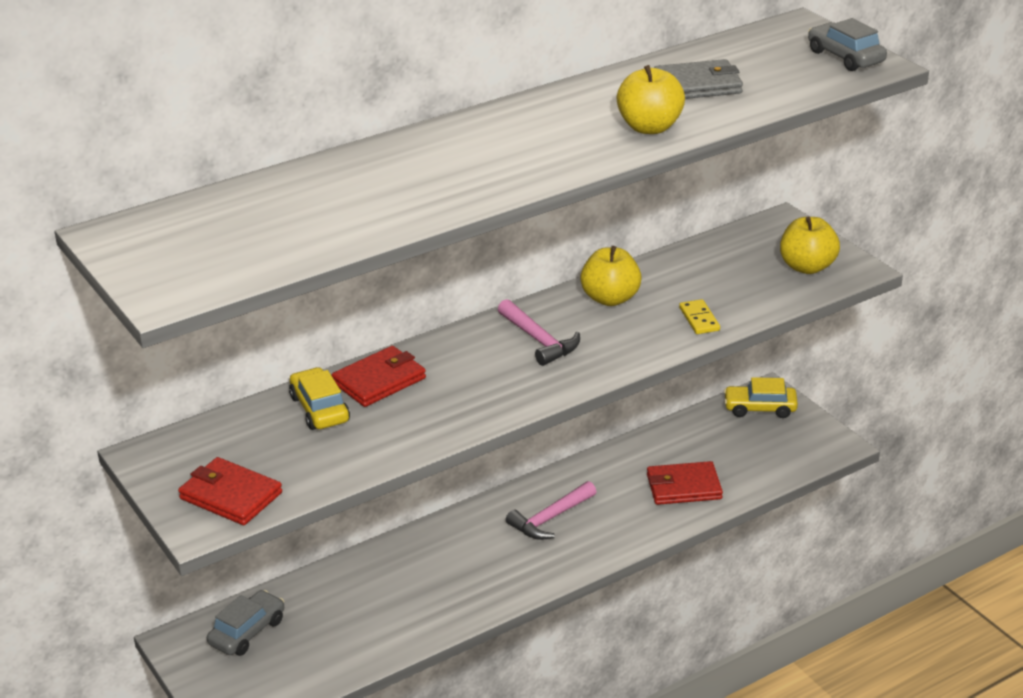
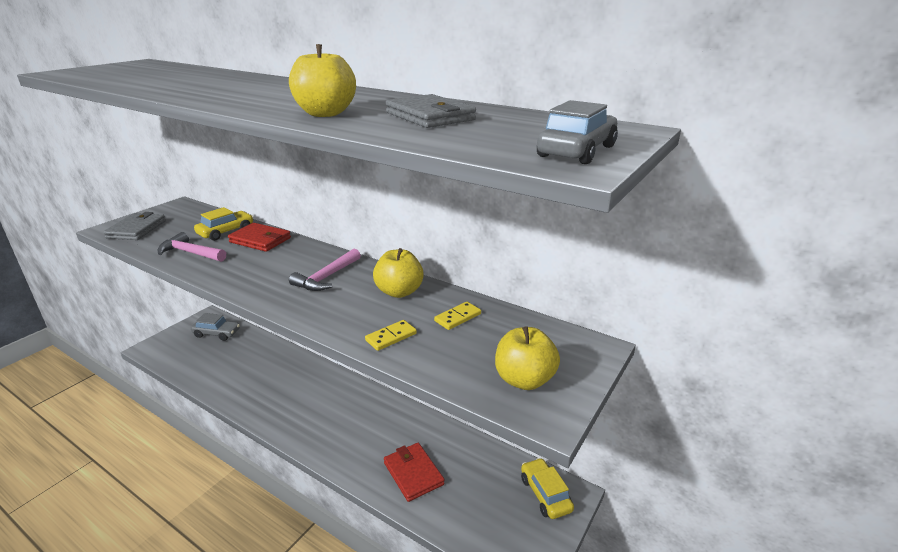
camera: 65 degrees right, 5 degrees down
red wallet [178,457,282,525] -> grey wallet [103,212,166,240]
pink hammer [506,481,597,540] -> pink hammer moved to [157,232,226,262]
none -> yellow domino [434,302,481,330]

